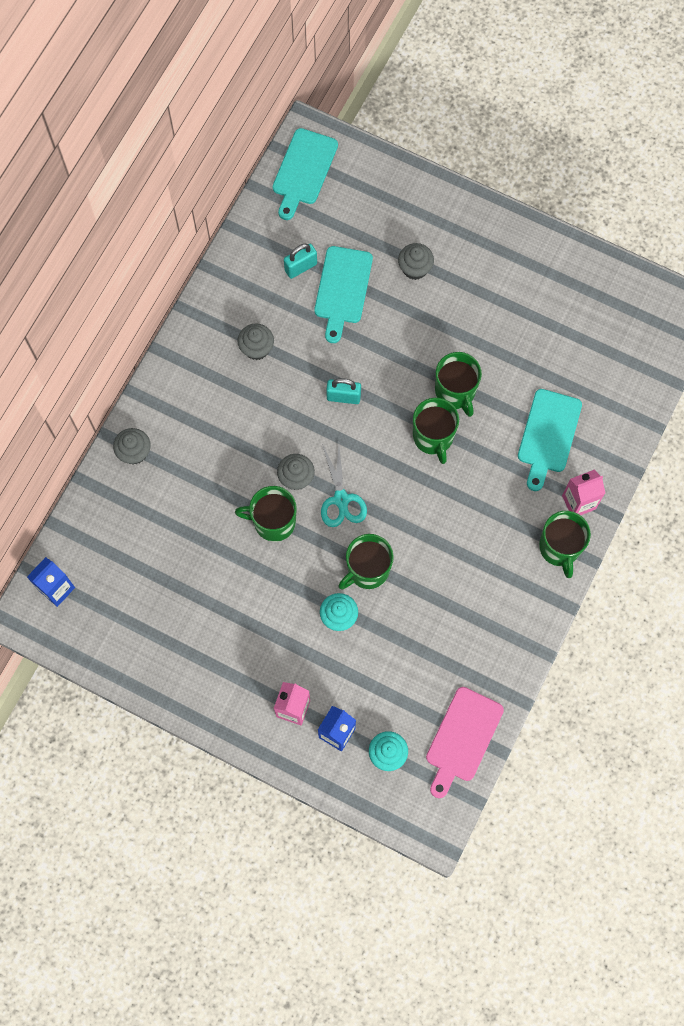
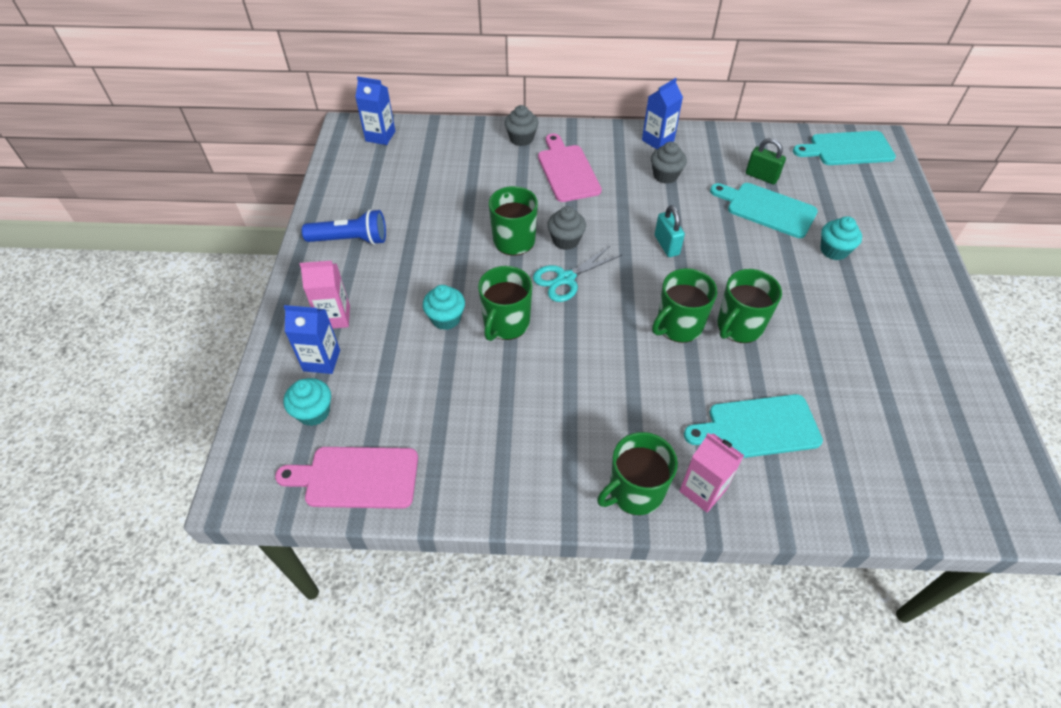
camera: 65 degrees right, 20 degrees down
turquoise padlock [284,244,317,279] -> green padlock [746,138,786,184]
turquoise cutting board [314,246,373,343] -> turquoise cutting board turned 45 degrees clockwise [710,183,818,238]
green mug [338,534,394,590] -> green mug turned 90 degrees counterclockwise [478,266,533,341]
grey cupcake [398,243,434,280] -> turquoise cupcake [820,216,862,260]
none -> blue flashlight [302,209,386,245]
none -> pink cutting board [538,133,602,202]
none -> blue carton [642,78,683,149]

